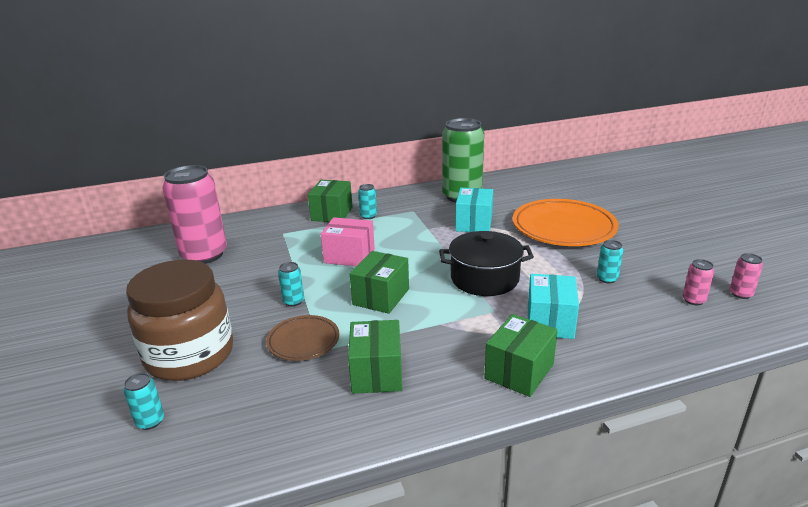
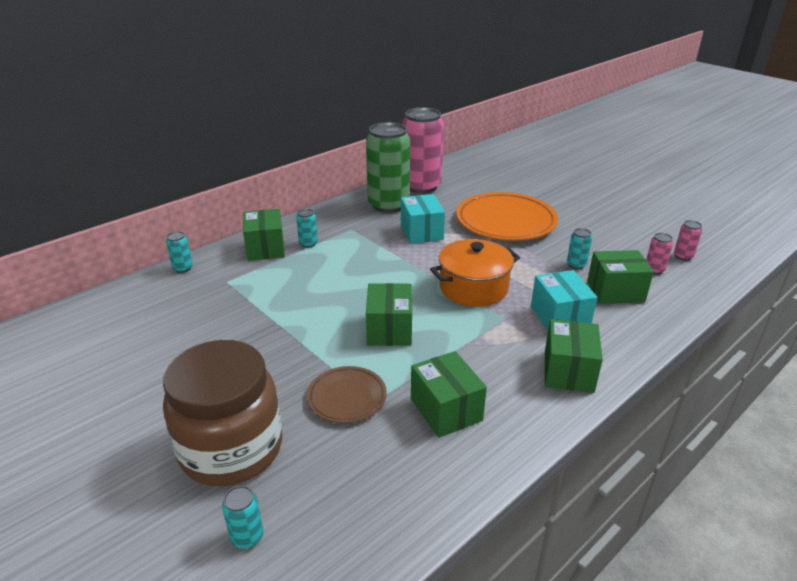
camera: 25 degrees left, 5 degrees up
pink can [162,165,227,264] -> pink can moved to [402,107,444,194]
turquoise can [278,262,304,306] -> turquoise can moved to [166,231,193,273]
pink box [321,217,375,266] -> none
black pot [439,231,534,296] -> orange pot [430,239,520,307]
none -> green box [587,250,654,304]

